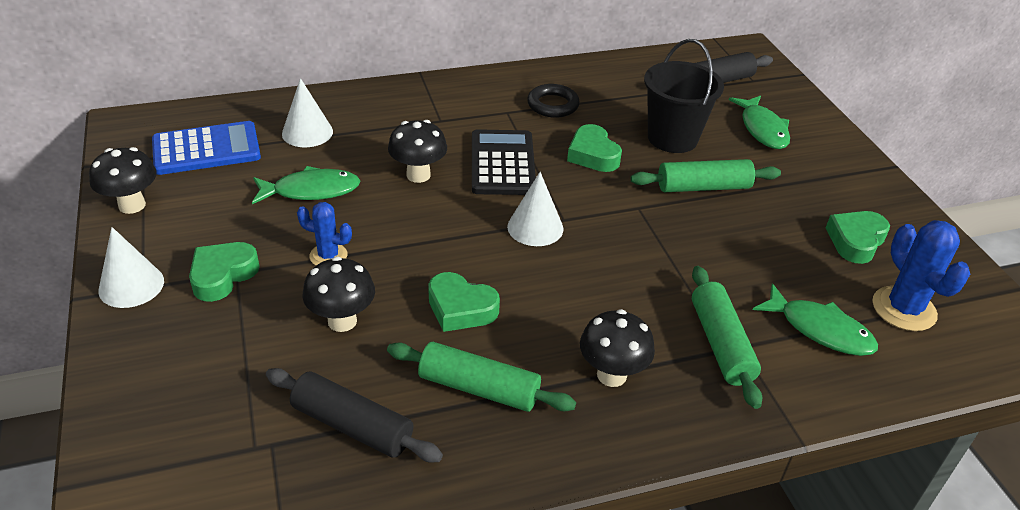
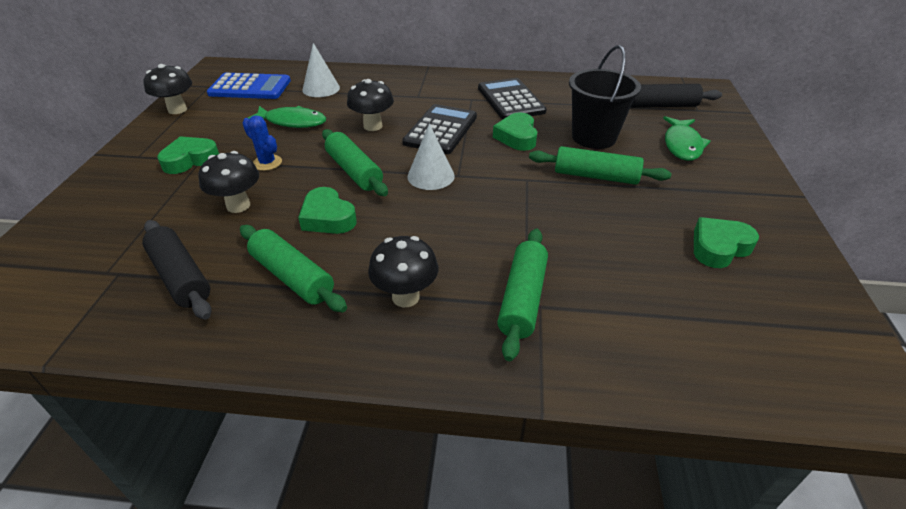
camera: 25 degrees right, 0 degrees up
white cone [99,227,164,308] -> none
black ring [527,84,580,118] -> black calculator [478,78,547,120]
green fish [753,283,878,356] -> none
blue cactus [873,220,970,331] -> none
none -> green rolling pin [322,129,388,196]

